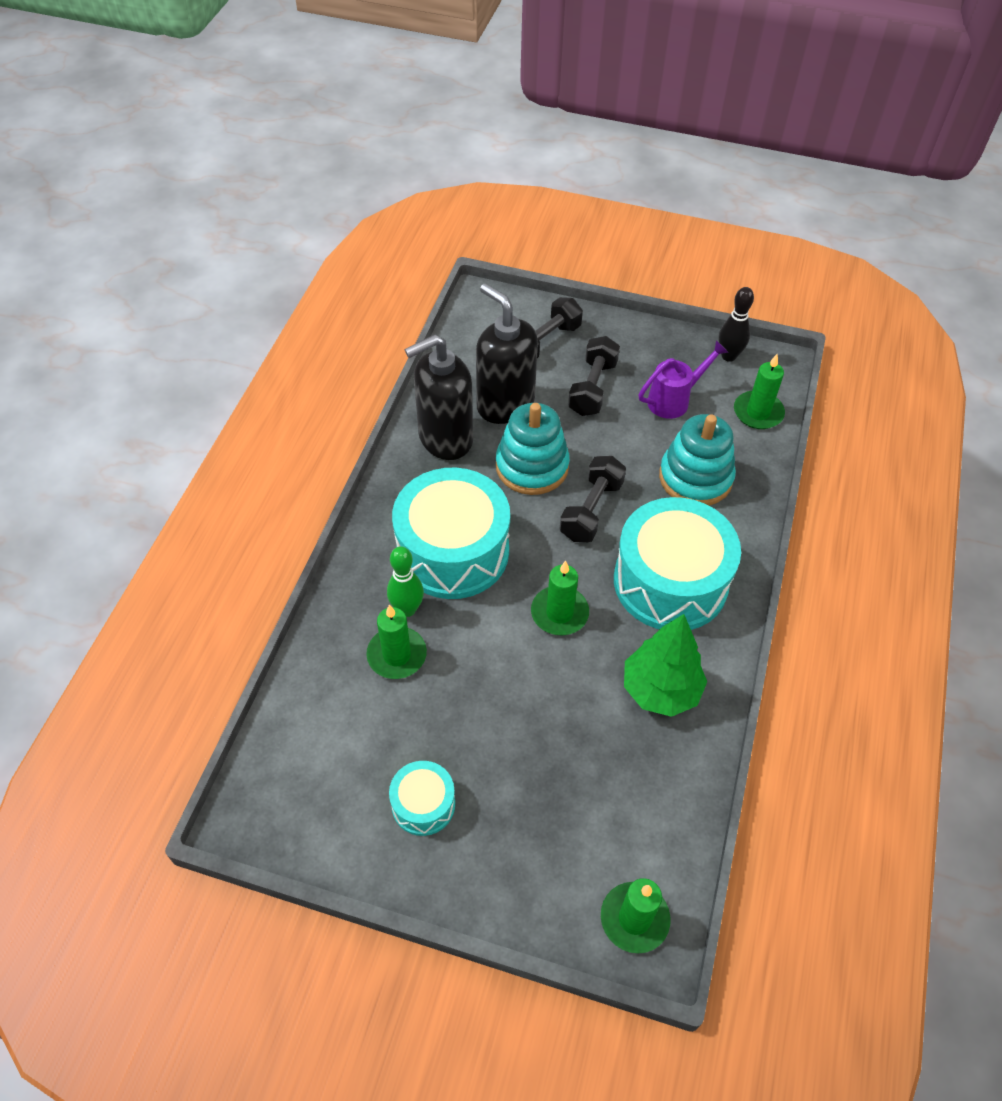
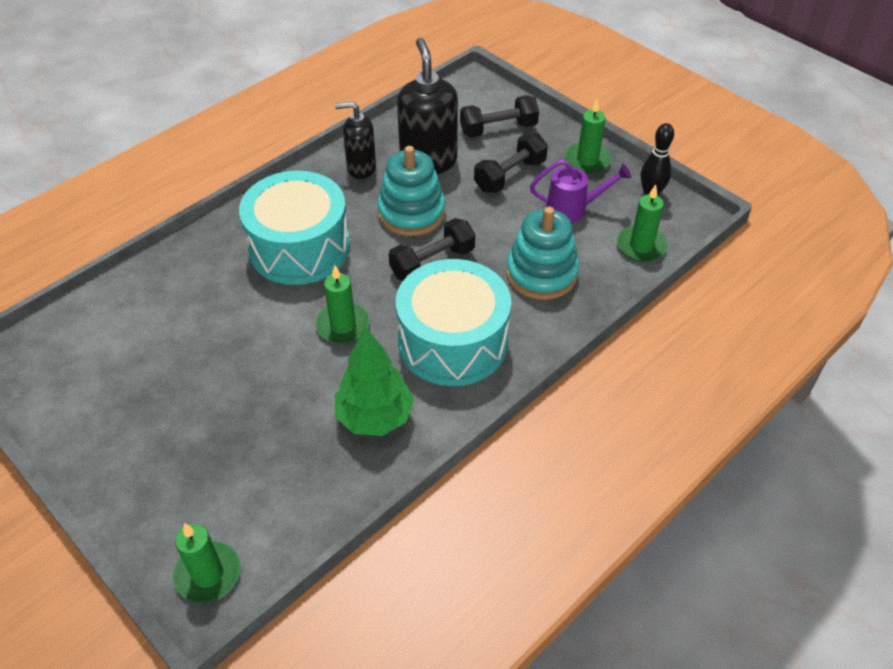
camera: 30 degrees right, 5 degrees down
green candle [366,605,427,679] -> green candle moved to [565,99,611,174]
green bowling pin [387,546,424,617] -> none
turquoise drum [389,761,455,836] -> none
black soap dispenser [404,334,473,460] -> black soap dispenser [335,102,376,179], size x0.63

